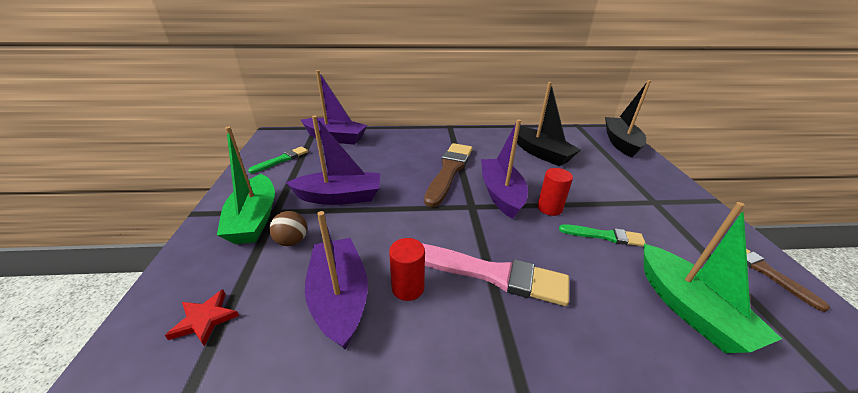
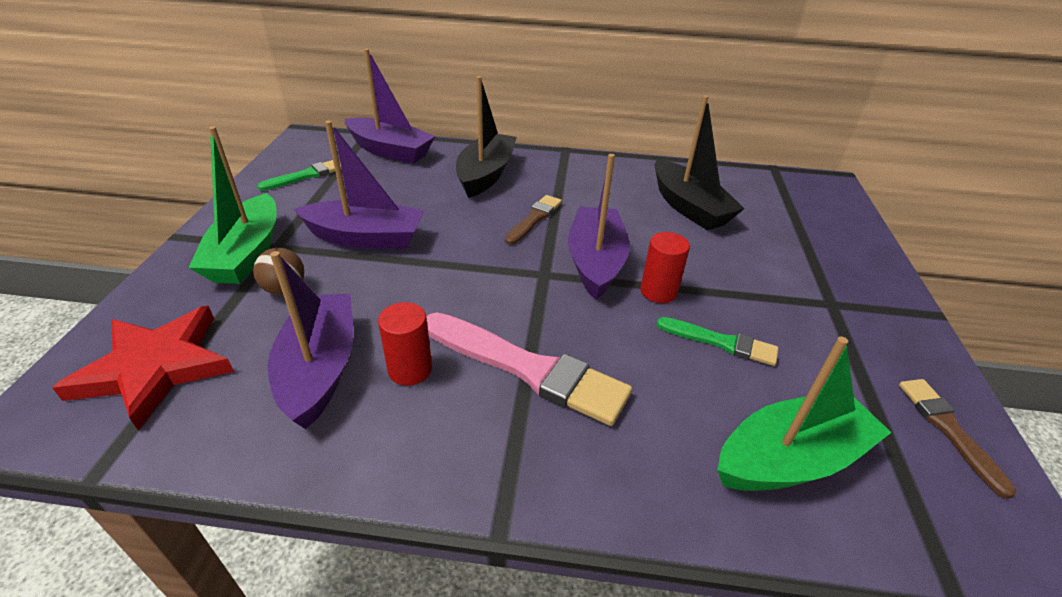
camera: 10 degrees right, 5 degrees up
red star [165,289,239,347] -> red star [52,306,234,431], size x1.99
brown brush [424,143,473,207] -> brown brush [505,195,562,245], size x0.55
black boat [605,80,651,158] -> black boat moved to [456,76,517,198]
green boat [644,202,782,353] -> green boat turned 105 degrees counterclockwise [717,336,892,491]

